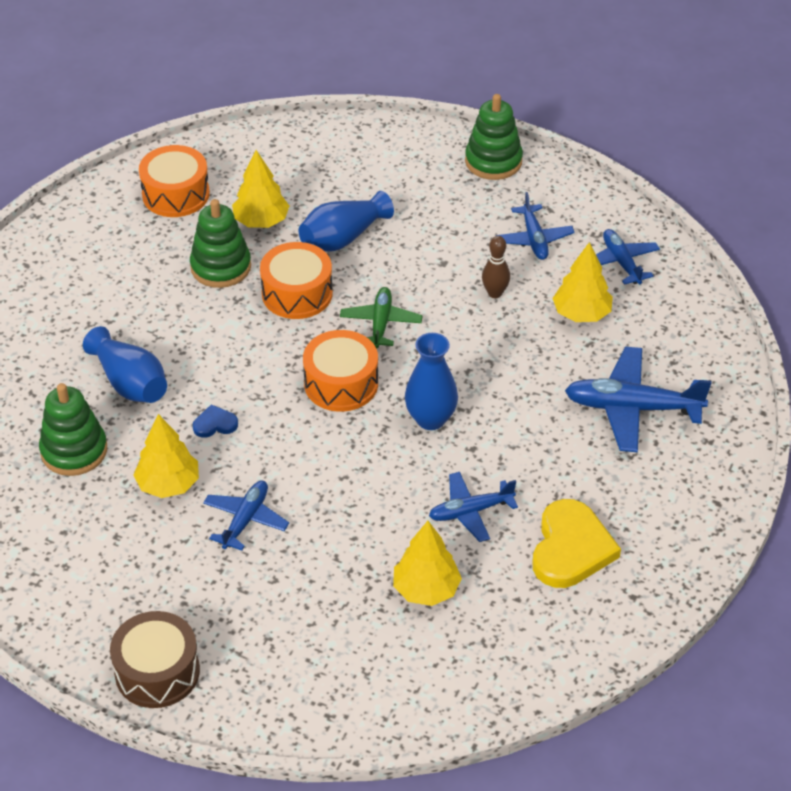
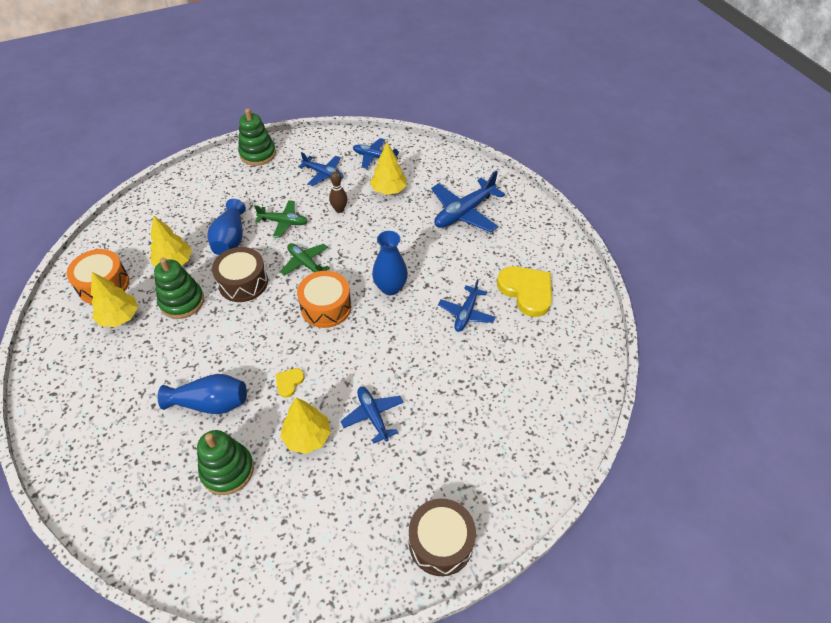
camera: 50 degrees left, 5 degrees up
blue heart [193,404,238,438] -> yellow heart [276,368,305,398]
orange drum [260,242,333,319] -> brown drum [212,247,268,302]
yellow tree [393,521,462,606] -> yellow tree moved to [91,272,138,327]
none -> green plane [254,200,308,238]

